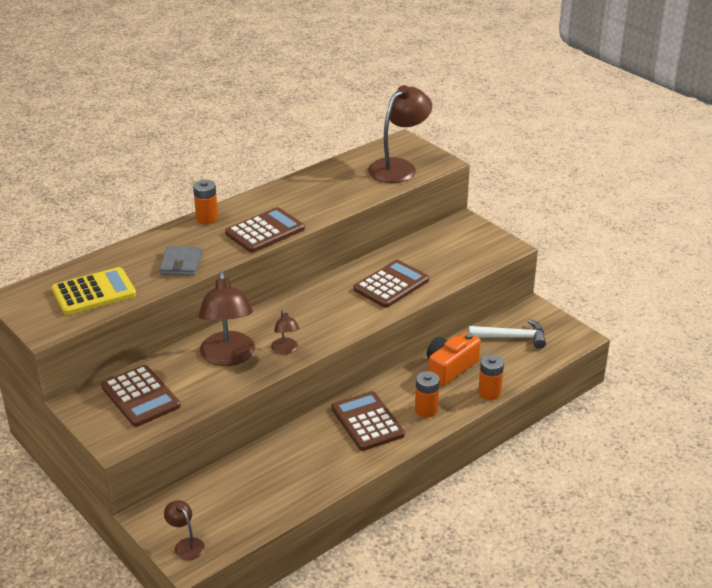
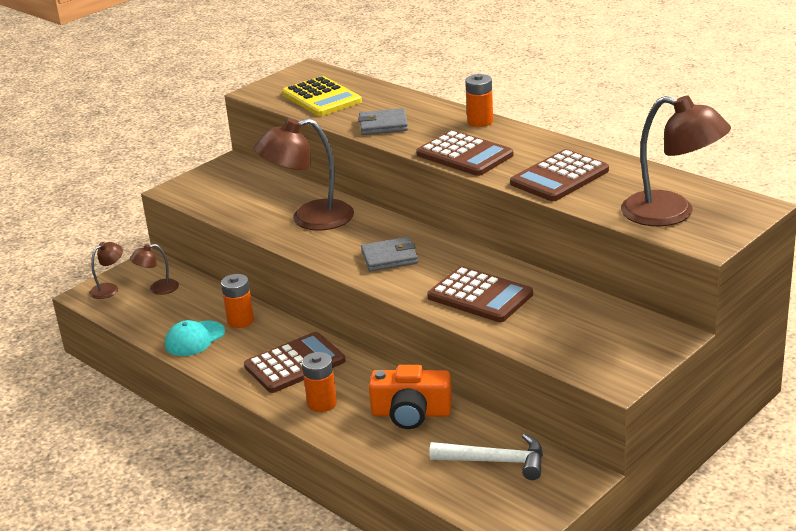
camera: 85 degrees right, 5 degrees down
brown calculator [101,365,181,427] -> brown calculator moved to [510,149,609,201]
brown lamp [271,310,299,354] -> brown lamp moved to [130,244,179,295]
orange camera [427,332,481,386] -> orange camera turned 150 degrees clockwise [369,365,452,429]
white hammer [469,319,546,349] -> white hammer turned 75 degrees counterclockwise [429,434,543,480]
orange battery [478,354,504,400] -> orange battery moved to [221,274,254,328]
none -> turquoise cap [165,320,225,356]
none -> grey wallet [361,237,418,272]

